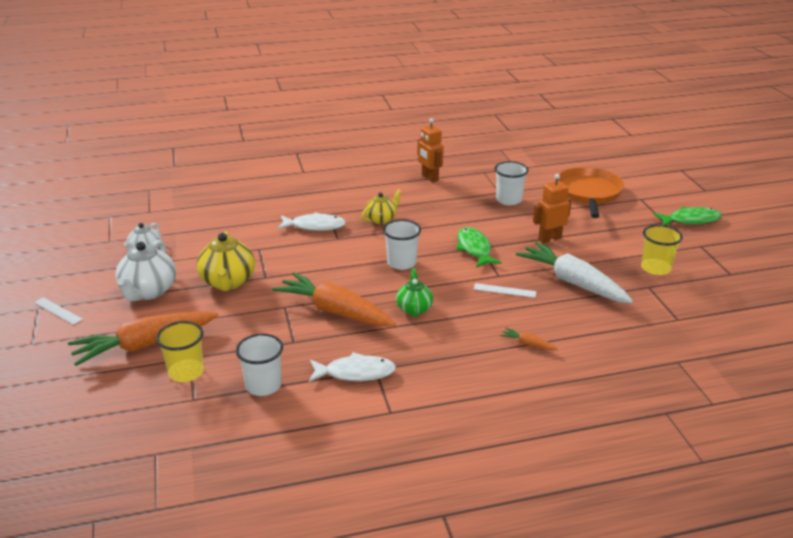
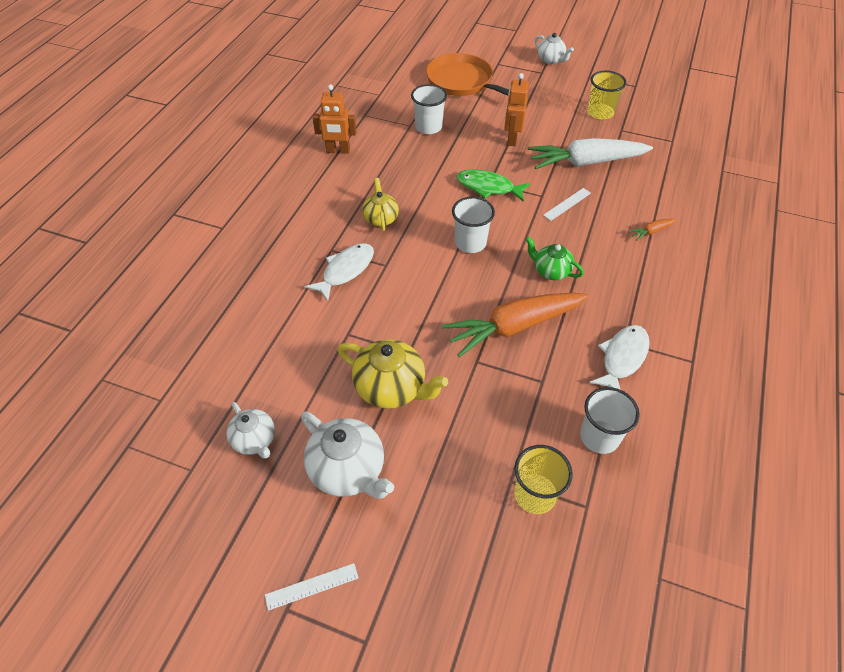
camera: 55 degrees left, 20 degrees up
orange carrot [68,311,218,366] -> none
green fish [653,207,722,225] -> white teapot [535,33,574,64]

